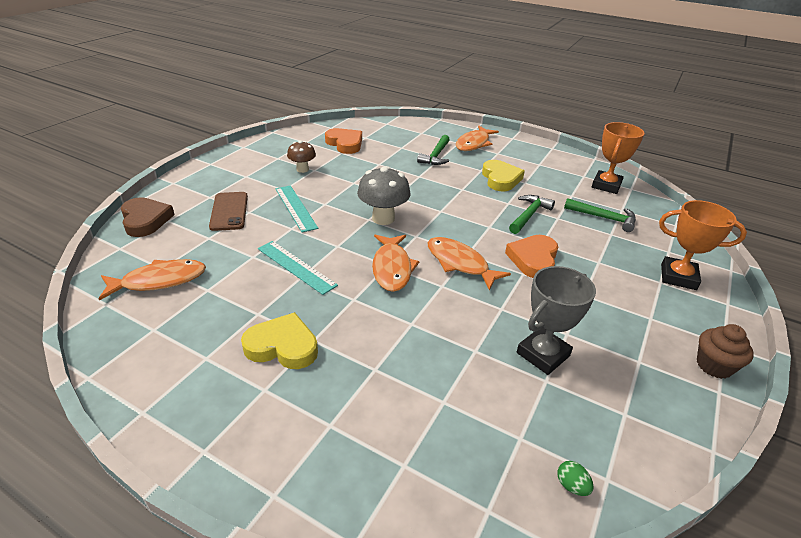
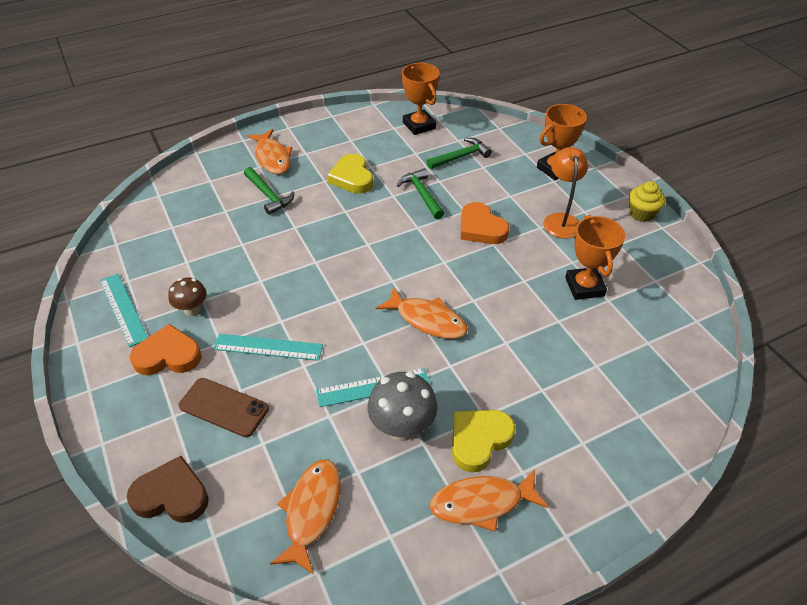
camera: 55 degrees left, 10 degrees up
orange heart [325,128,362,154] -> orange heart moved to [130,324,202,375]
grey mushroom [357,166,410,225] -> grey mushroom moved to [368,372,438,441]
orange fish [427,237,511,290] -> orange fish moved to [430,469,548,532]
yellow heart [482,160,525,192] -> yellow heart turned 135 degrees counterclockwise [327,154,373,194]
grey trophy [517,266,596,375] -> orange trophy [565,215,625,300]
green egg [557,461,594,496] -> none
brown cupcake [697,324,754,379] -> yellow cupcake [629,181,665,222]
none -> turquoise ruler [100,273,148,347]
none -> orange lamp [543,147,588,239]

